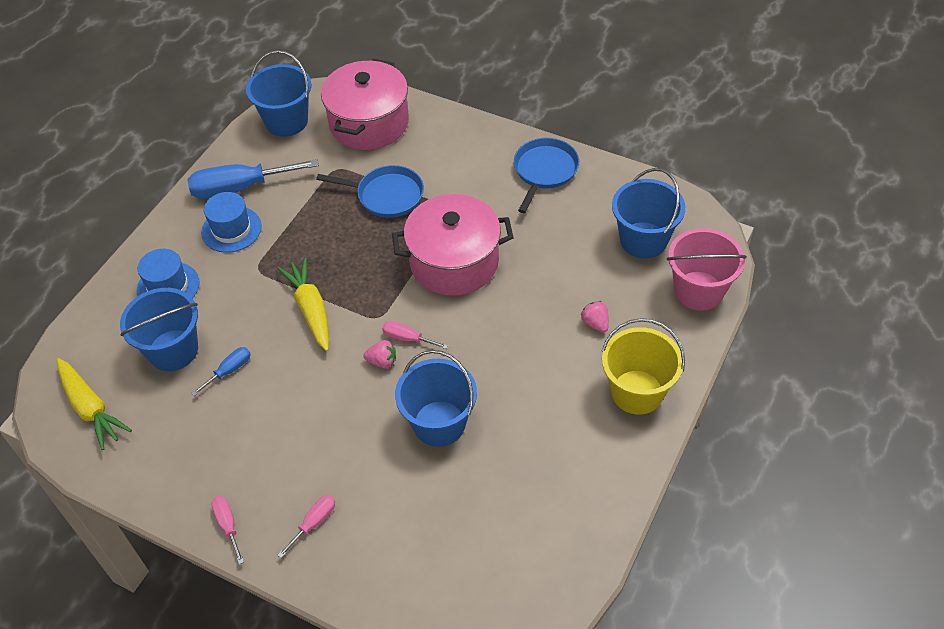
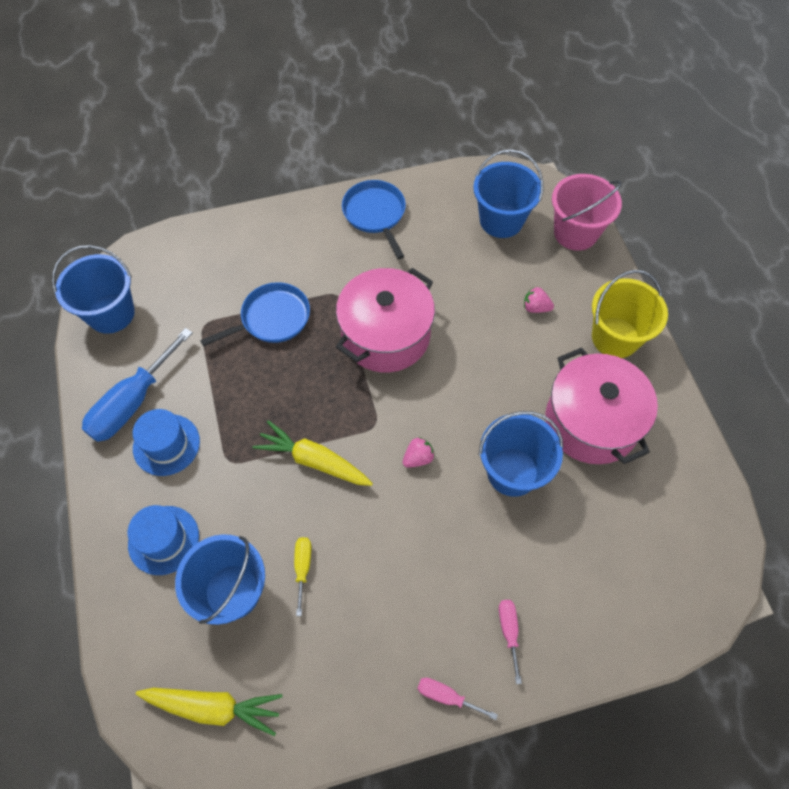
camera: 45 degrees left, 10 degrees up
blue screwdriver [191,347,251,396] -> yellow screwdriver [294,537,311,616]
pink pot [321,59,409,150] -> pink pot moved to [545,348,658,464]
pink screwdriver [382,321,448,349] -> none

